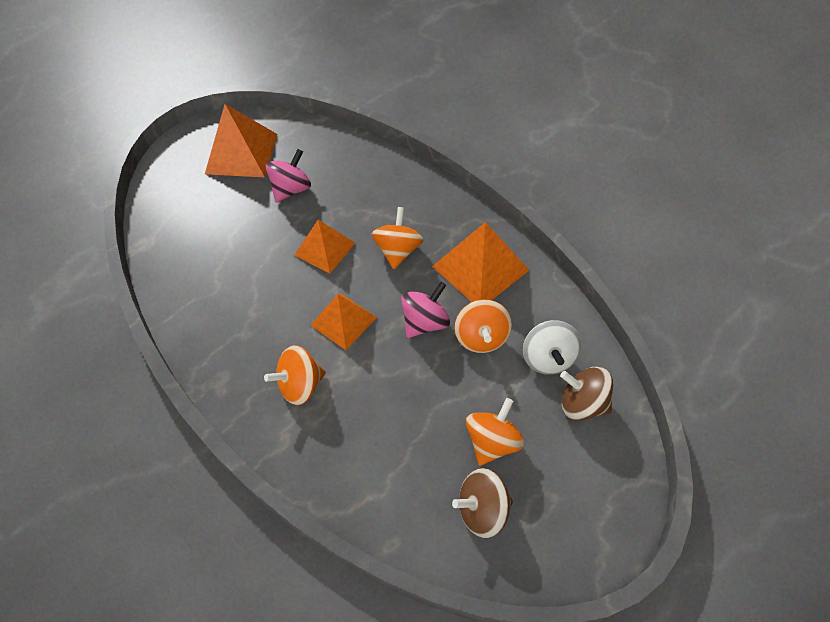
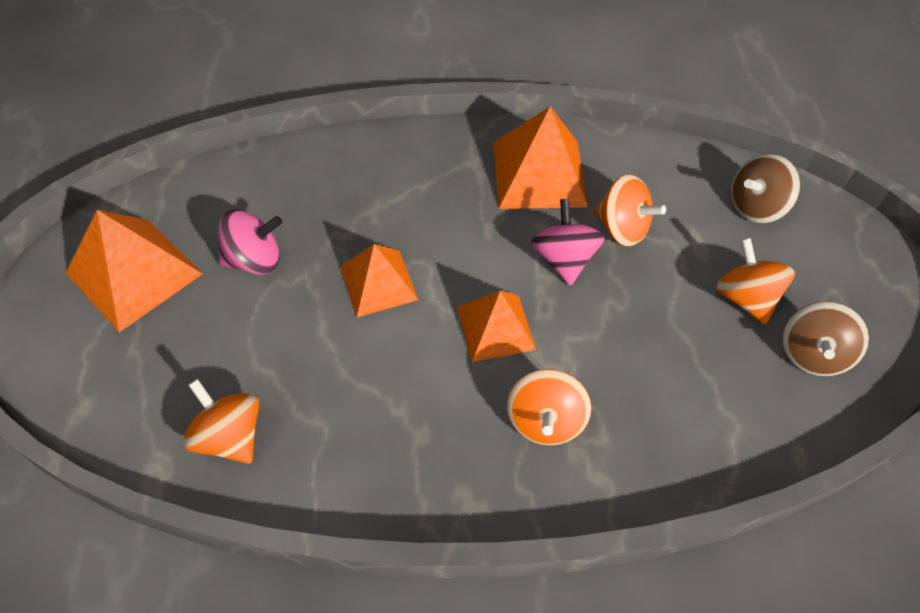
camera: 55 degrees left, 0 degrees up
pink spinning top [266,149,311,202] -> pink spinning top turned 90 degrees clockwise [218,209,283,275]
orange spinning top [372,207,423,269] -> orange spinning top moved to [183,379,259,464]
white spinning top [523,320,581,375] -> none

